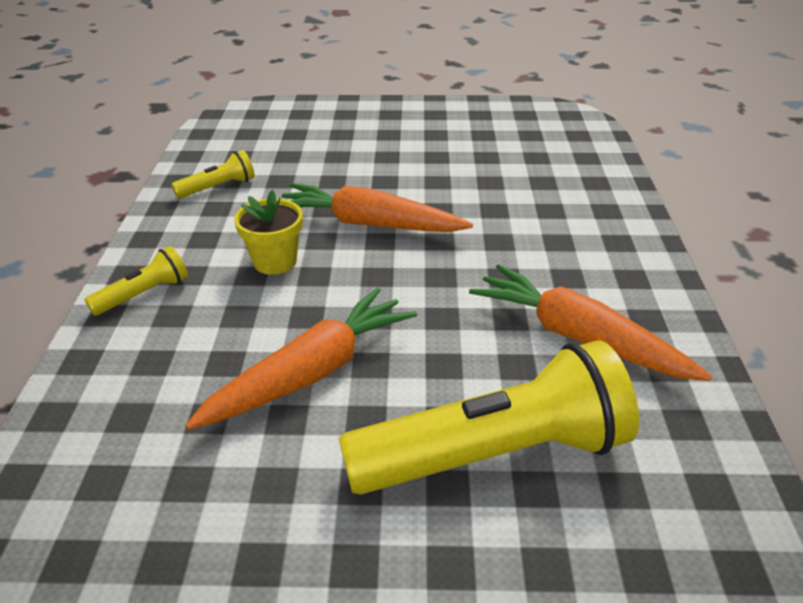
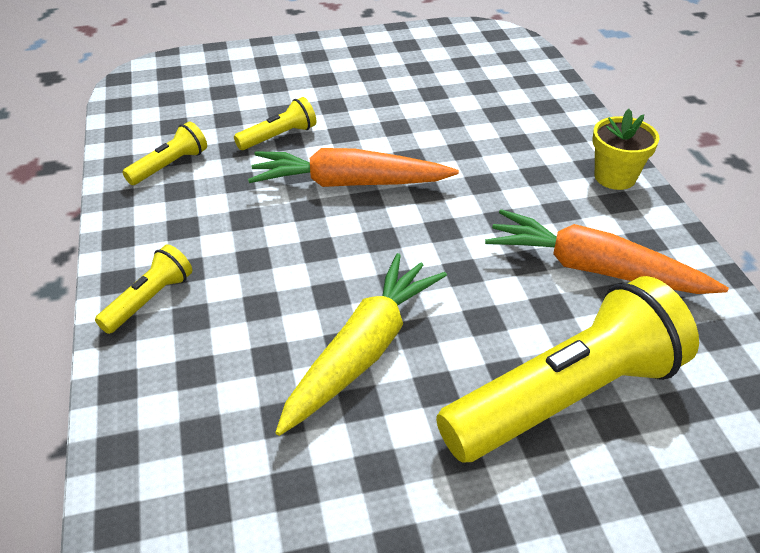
camera: 15 degrees left, 5 degrees up
orange carrot [185,288,417,430] -> yellow carrot [275,253,447,436]
yellow flower pot [234,190,303,275] -> yellow flower pot moved to [592,109,660,190]
none -> yellow flashlight [234,97,316,150]

